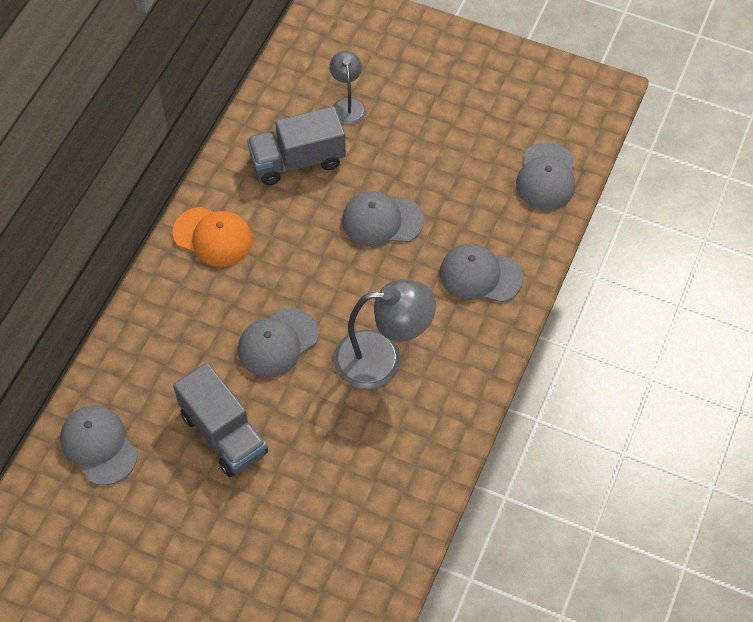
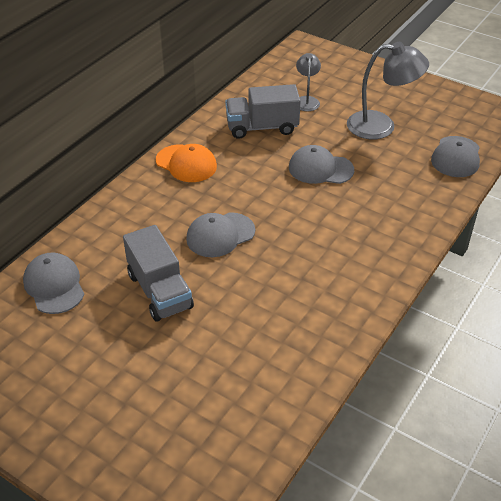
camera: 10 degrees right, 15 degrees down
grey lamp [333,280,436,389] -> grey lamp moved to [347,42,429,140]
grey cap [439,243,523,303] -> none

